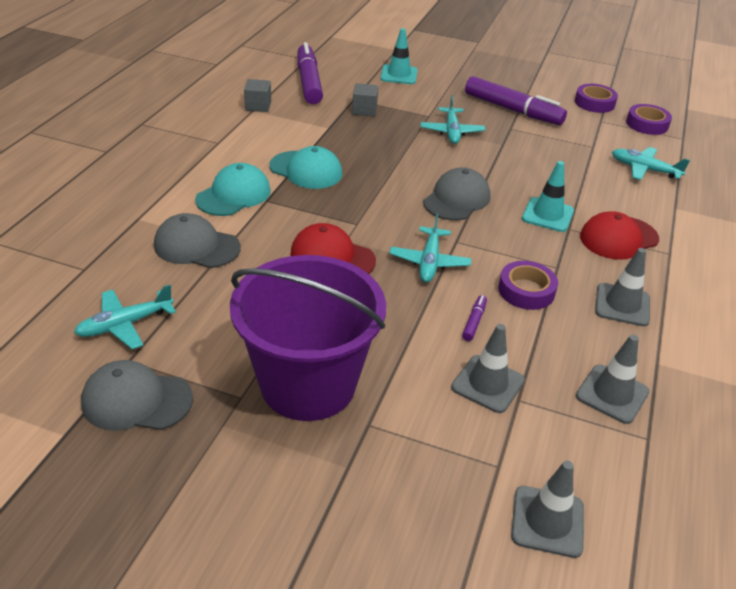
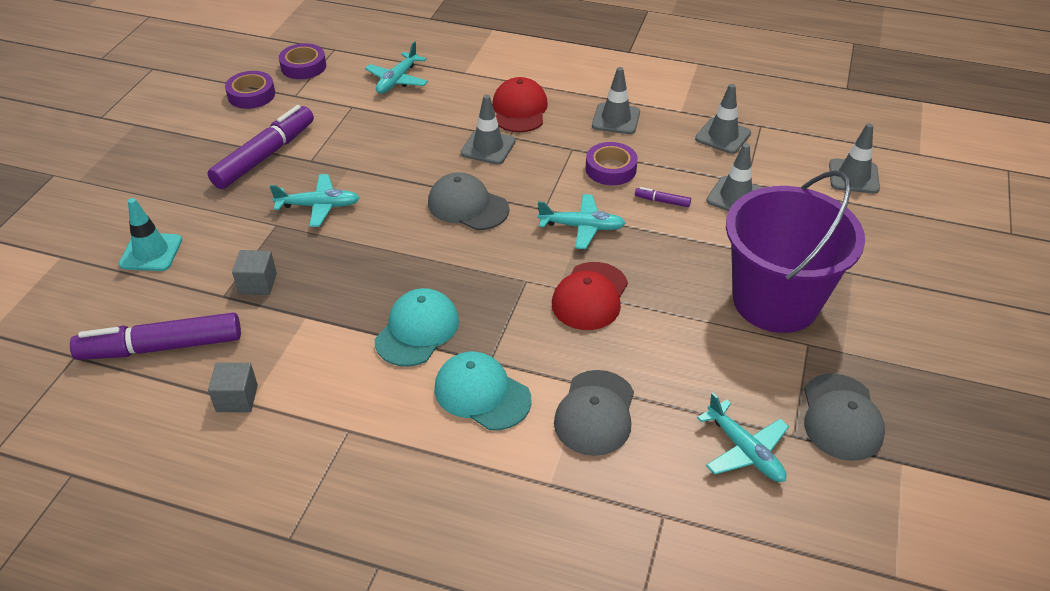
camera: 90 degrees left, 5 degrees up
turquoise traffic cone [522,161,574,232] -> grey traffic cone [461,95,516,164]
red cap [580,211,659,259] -> red cap turned 150 degrees counterclockwise [492,77,548,132]

